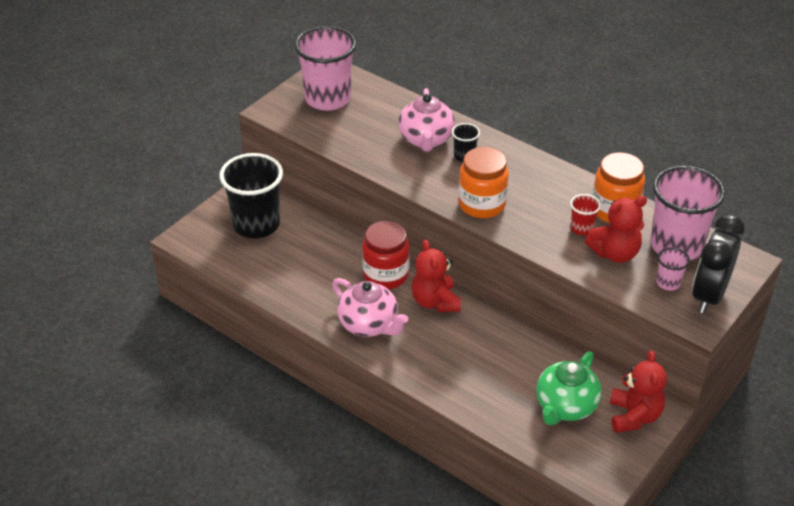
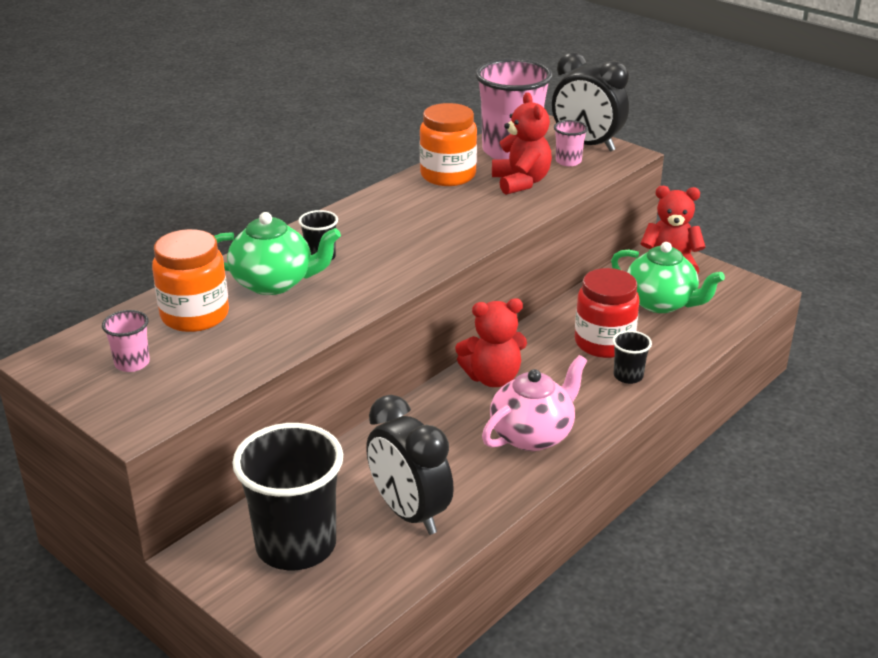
camera: 85 degrees left, 10 degrees down
pink cup [294,26,356,111] -> pink cup [102,310,150,372], size x0.44
red jar [362,221,410,289] -> red jar moved to [575,268,640,358]
pink teapot [398,88,455,152] -> green teapot [214,212,341,295]
orange jar [458,147,509,218] -> orange jar moved to [152,229,229,332]
red cup [570,194,601,235] -> none
none -> black clock [366,395,454,535]
none -> black cup [612,330,652,384]

